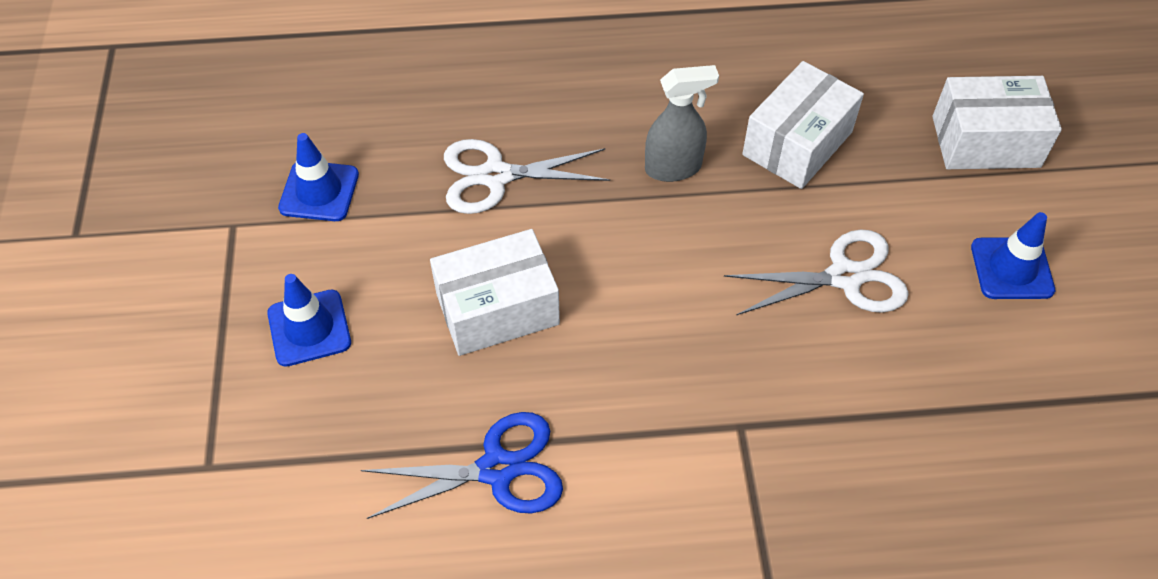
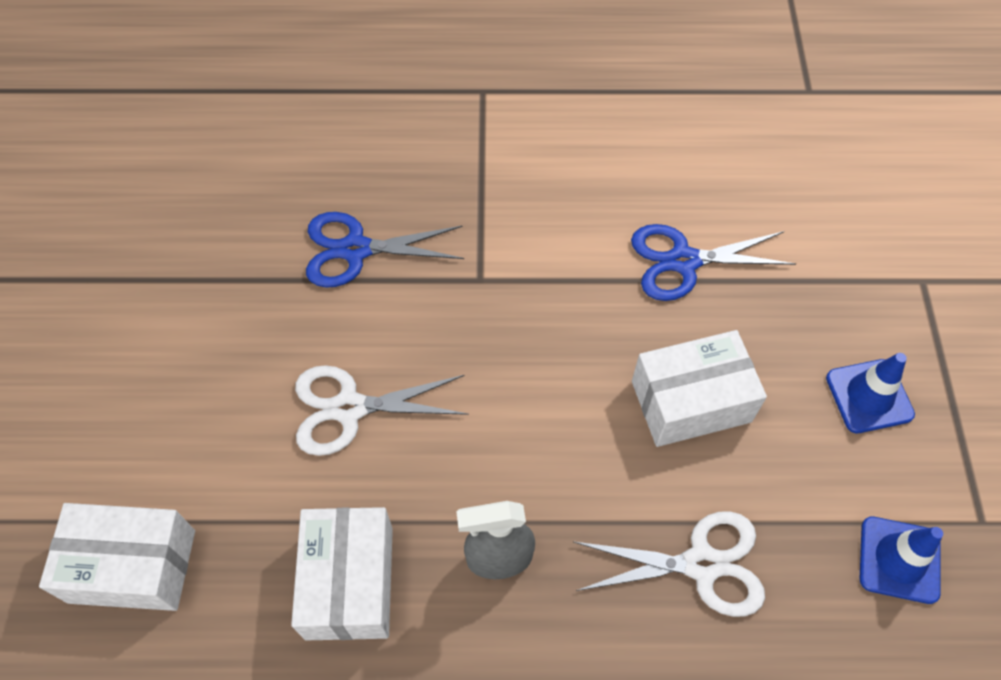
camera: 175 degrees left, 5 degrees up
white box [742,61,864,189] -> white box turned 45 degrees counterclockwise [291,507,393,640]
blue traffic cone [971,212,1055,299] -> none
none -> blue scissors [306,212,464,288]

